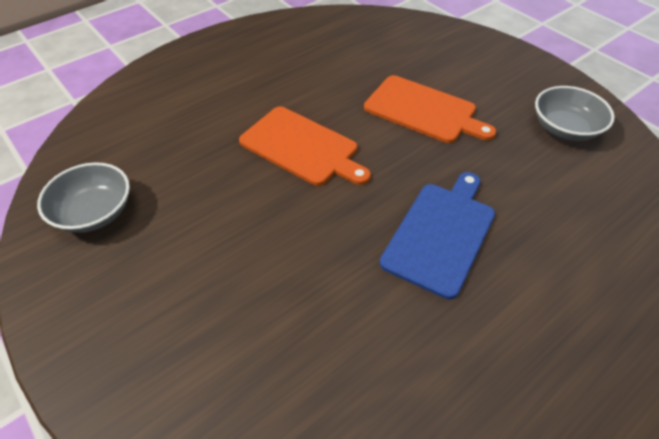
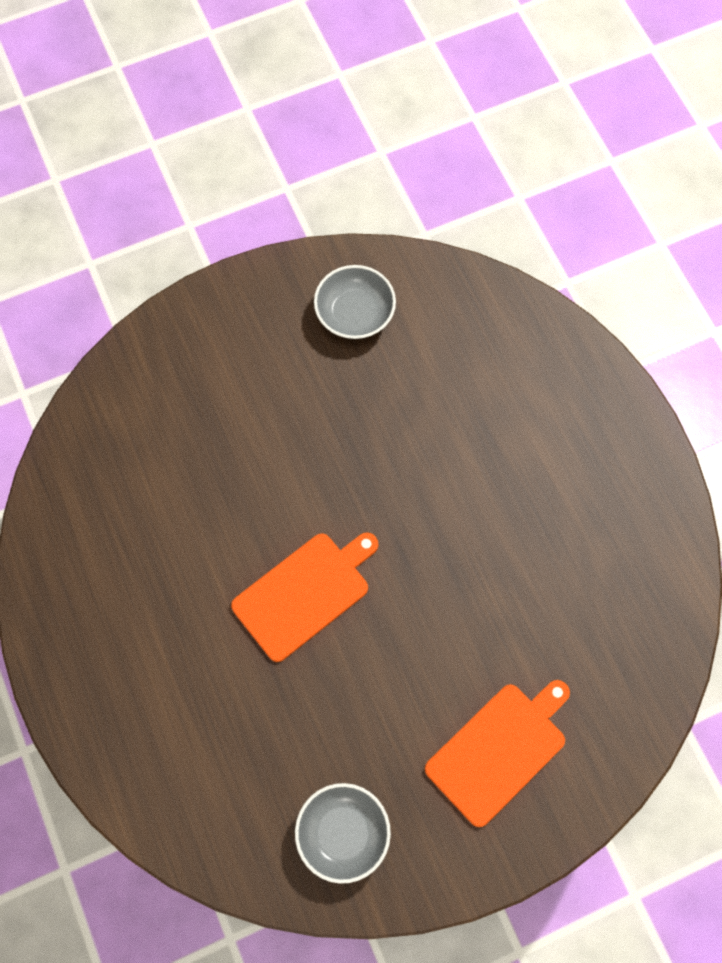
camera: 75 degrees left, 20 degrees up
orange cutting board [364,75,496,143] -> orange cutting board moved to [425,680,570,827]
blue cutting board [380,172,495,300] -> none

